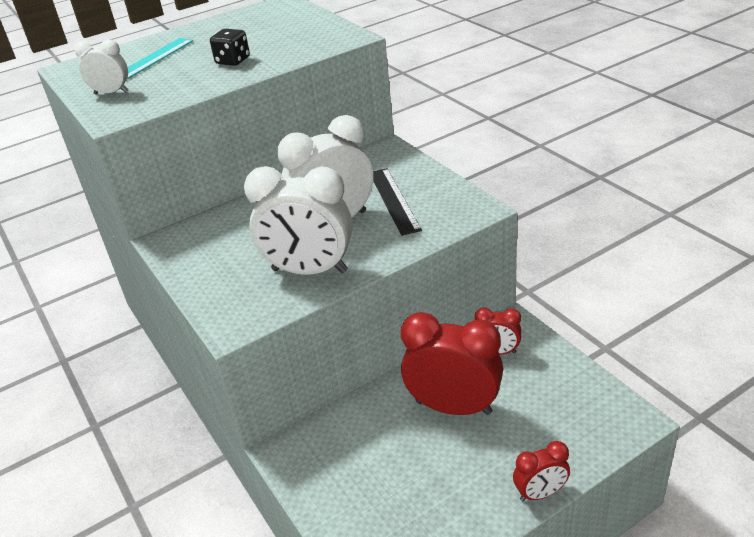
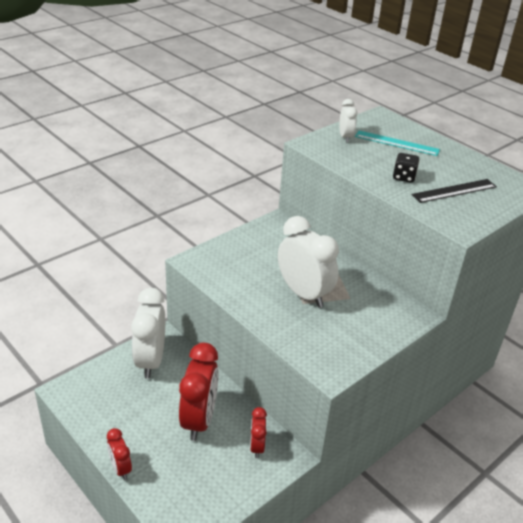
camera: 75 degrees right, 0 degrees up
white clock [244,166,353,275] -> white clock moved to [131,288,165,379]
black ruler [373,168,422,236] -> black ruler moved to [412,179,497,203]

